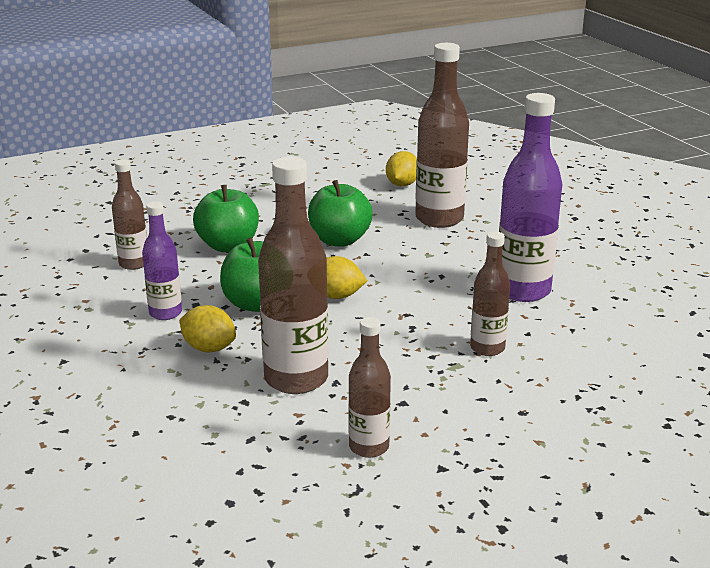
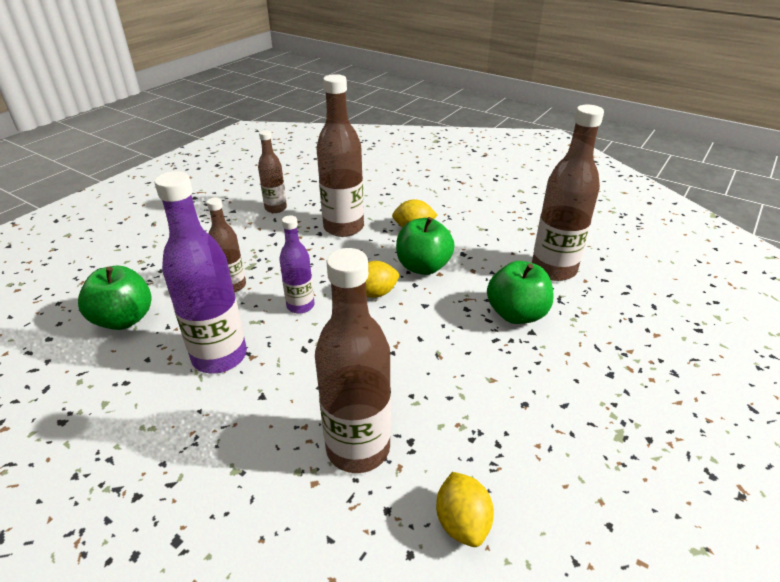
camera: 150 degrees right, 10 degrees up
brown bottle [112,160,147,270] -> brown bottle [532,105,604,281], size x1.75
purple bottle [142,201,182,320] -> purple bottle moved to [279,215,315,314]
green apple [308,180,373,247] -> green apple moved to [78,266,152,330]

